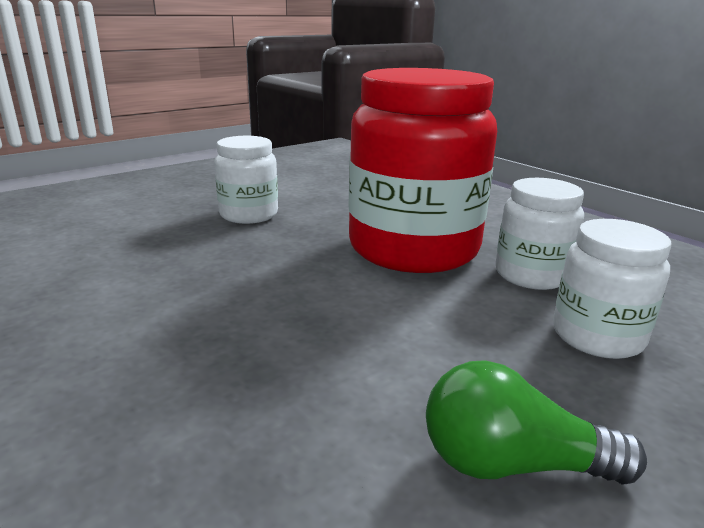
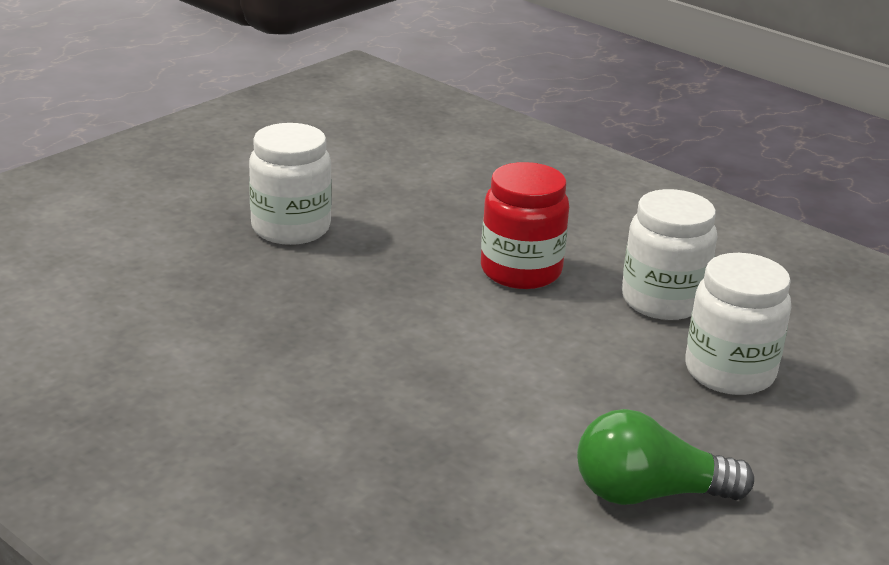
camera: 10 degrees left, 5 degrees up
red jar [349,68,497,273] -> red jar [481,162,569,289], size x0.51

